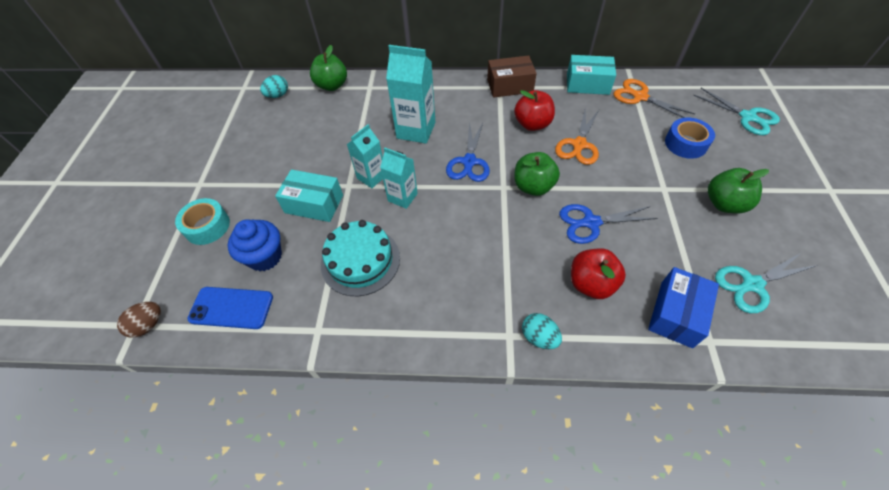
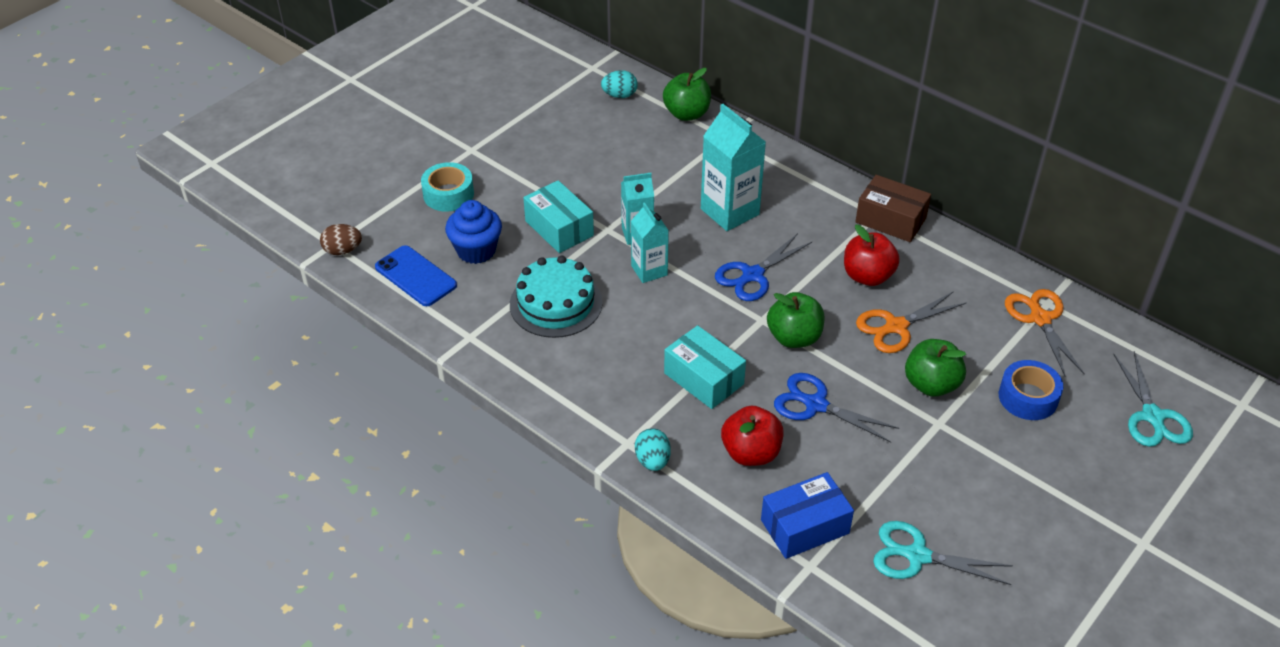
camera: 35 degrees right, 10 degrees down
turquoise box [567,55,616,95] -> turquoise box moved to [664,325,746,409]
green apple [708,168,769,213] -> green apple moved to [905,339,966,397]

